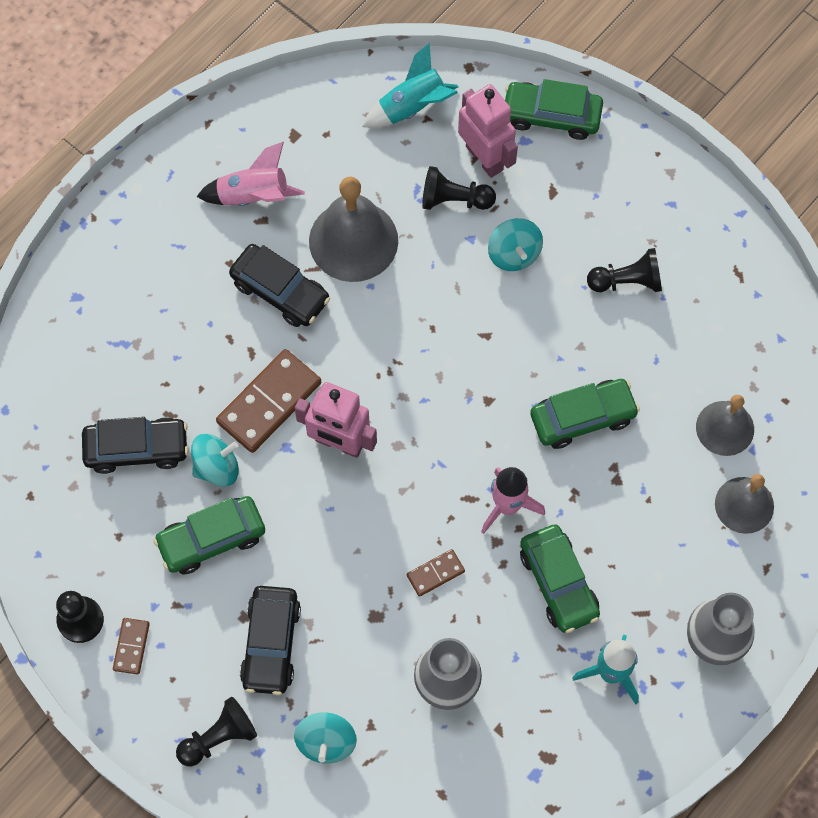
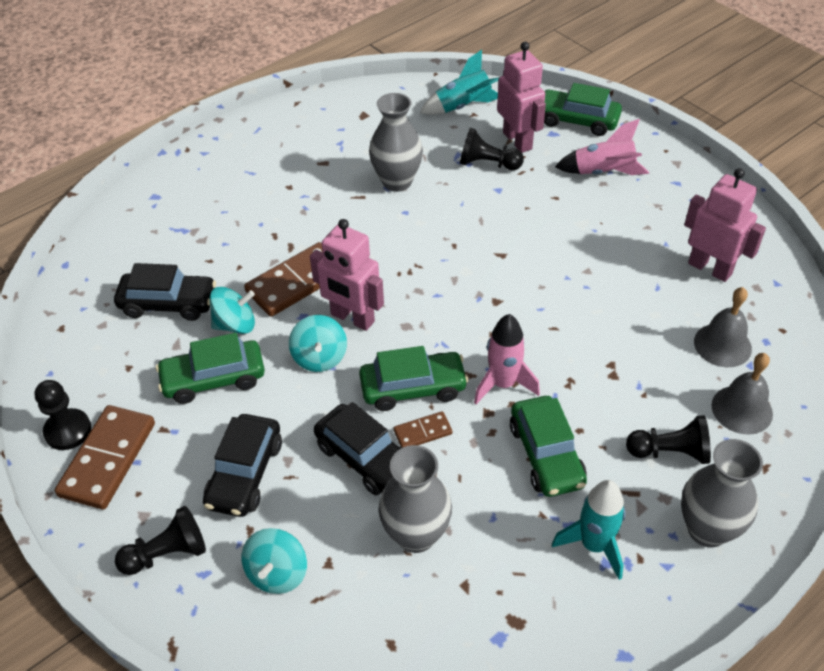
camera: 10 degrees right, 20 degrees down
brown domino [113,618,150,675] -> brown domino [55,405,155,510], size x1.98
pink rocket [197,142,305,206] -> pink rocket moved to [555,119,649,175]
black car [229,244,330,327] -> black car moved to [314,402,402,496]
grey bell [309,176,398,282] -> grey vase [369,93,423,192]
turquoise spinning top [488,218,543,271] -> turquoise spinning top moved to [289,315,347,372]
green car [530,379,640,449] -> green car moved to [359,346,469,411]
black pawn [587,248,662,292] -> black pawn moved to [626,415,711,464]
none -> pink robot [684,168,766,282]

